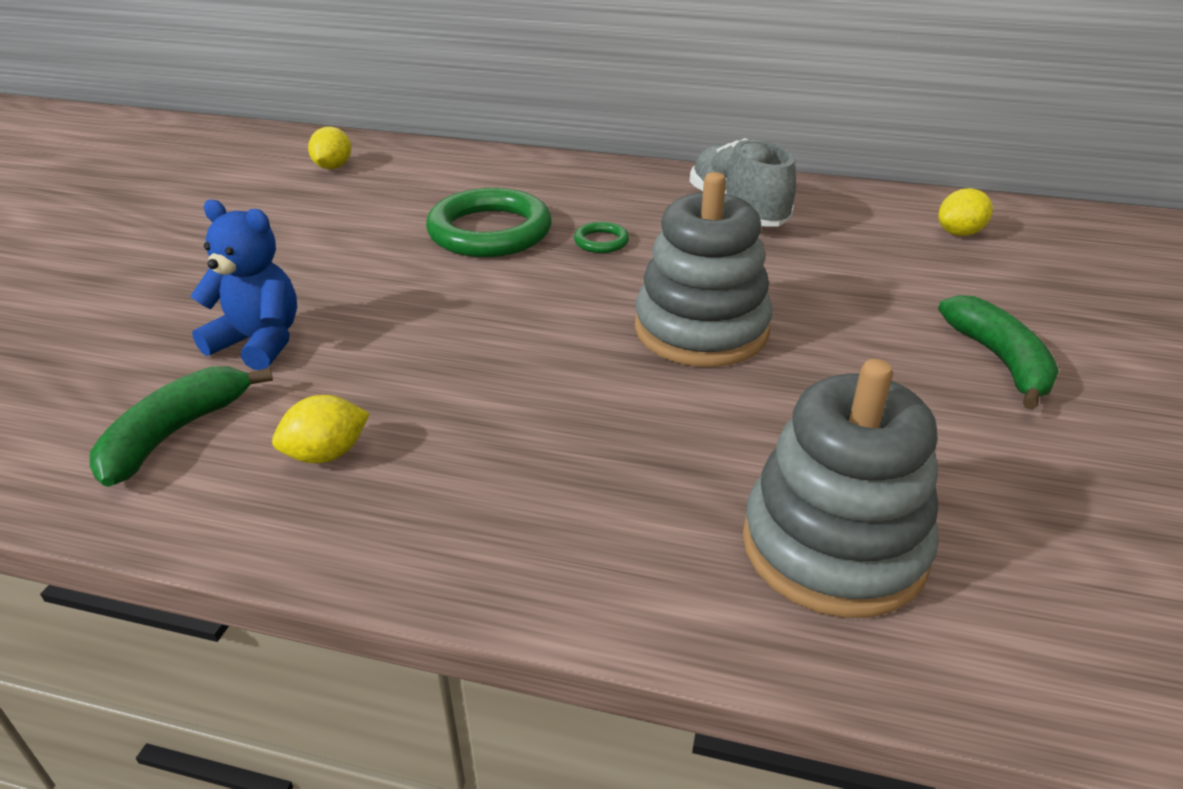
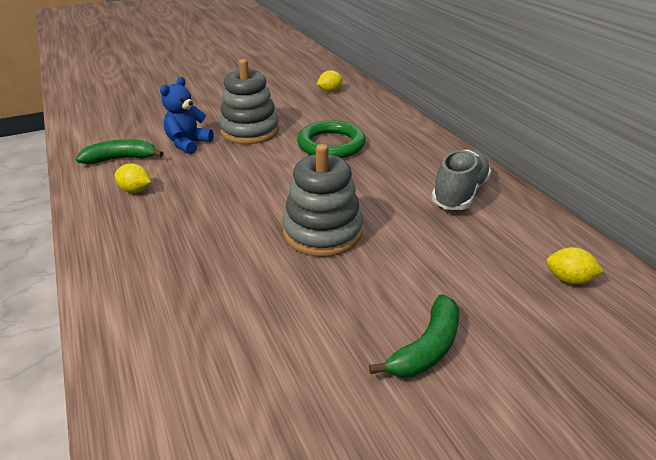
camera: 50 degrees right, 0 degrees up
blue teddy bear [191,200,297,370] -> blue teddy bear turned 135 degrees counterclockwise [160,77,213,154]
green ring [574,222,629,253] -> none
grey stacking toy [743,359,939,618] -> grey stacking toy moved to [219,59,279,144]

